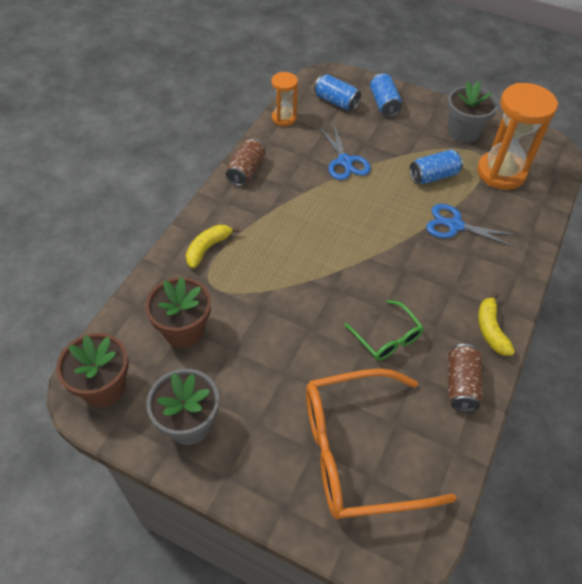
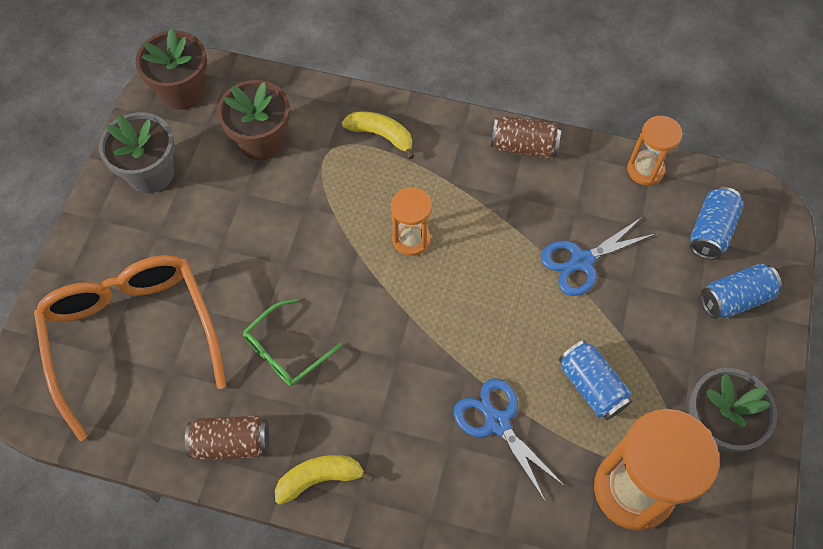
camera: 80 degrees right, 10 degrees up
blue scissors [426,204,517,247] -> blue scissors turned 45 degrees counterclockwise [454,378,566,501]
none -> orange hourglass [391,187,432,256]

